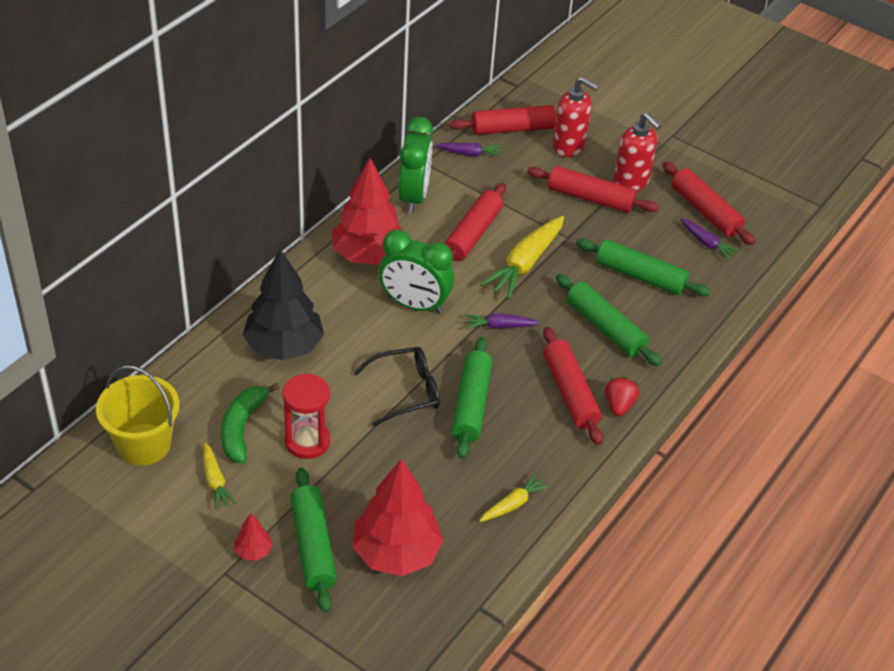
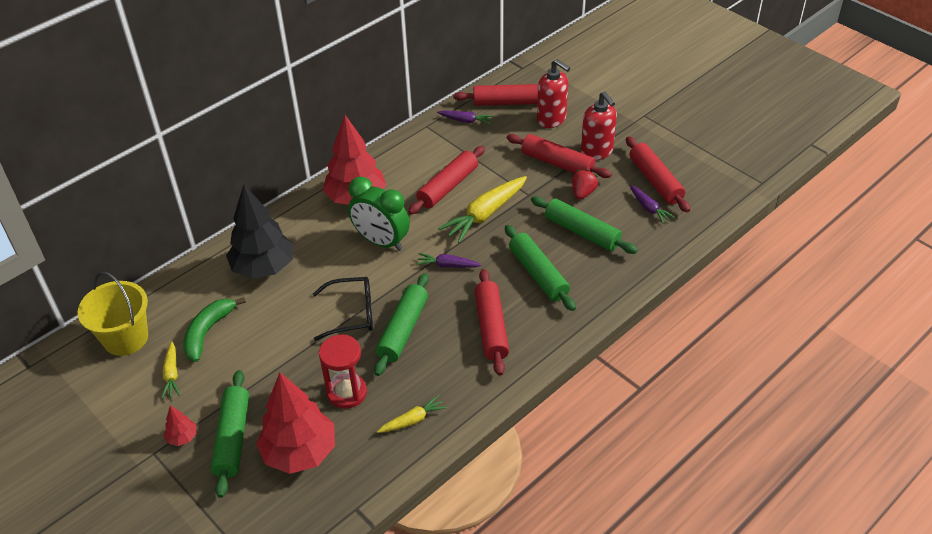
camera: 15 degrees right, 0 degrees up
red hourglass [282,374,330,459] -> red hourglass moved to [319,335,367,409]
green clock [398,117,433,213] -> none
red strawberry [605,377,639,417] -> red strawberry moved to [572,170,598,200]

